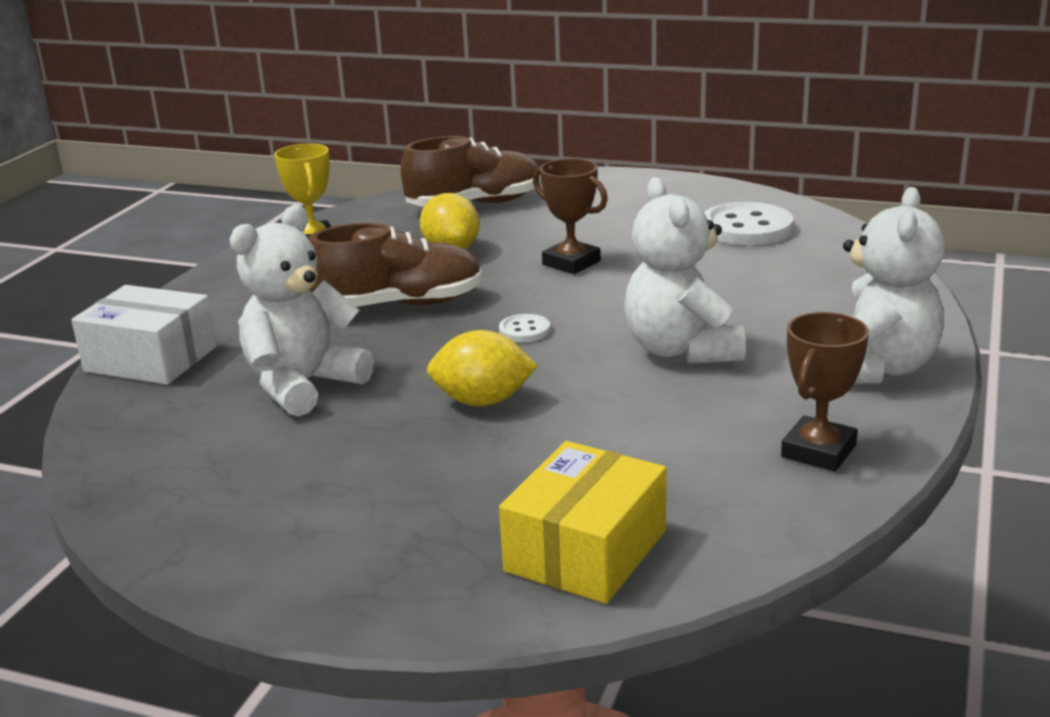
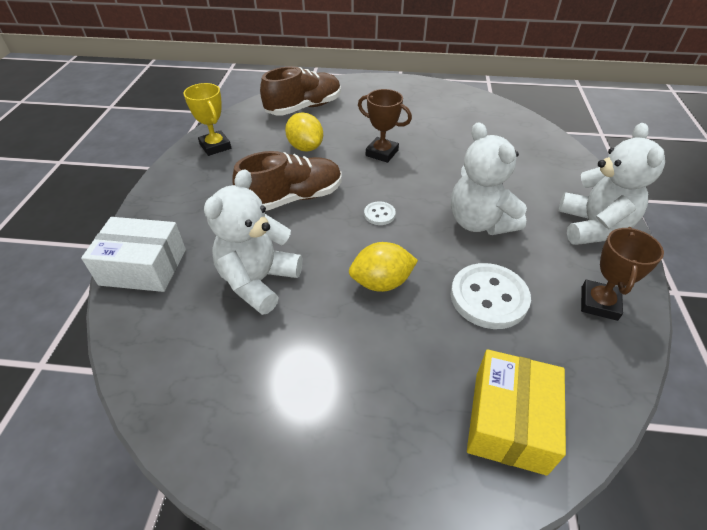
camera: 15 degrees left, 20 degrees up
white button [704,202,793,245] -> white button moved to [451,263,531,329]

